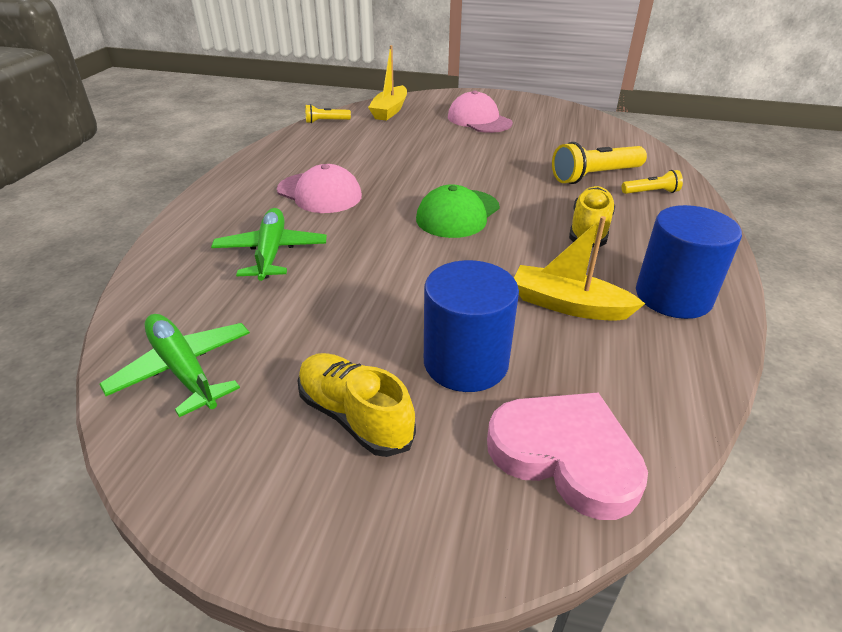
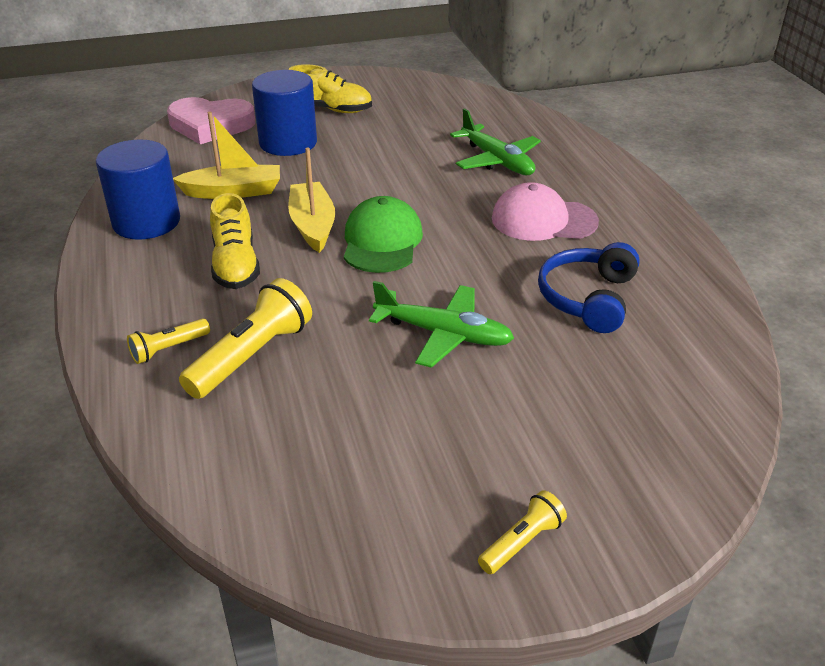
camera: 150 degrees right, 0 degrees up
green plane [99,314,250,417] -> green plane moved to [369,281,514,368]
yellow flashlight [305,104,351,123] -> yellow flashlight moved to [478,490,567,574]
yellow boat [368,45,407,121] -> yellow boat moved to [288,147,335,253]
pink cap [448,90,513,133] -> none
none -> blue headphones [538,242,640,333]

